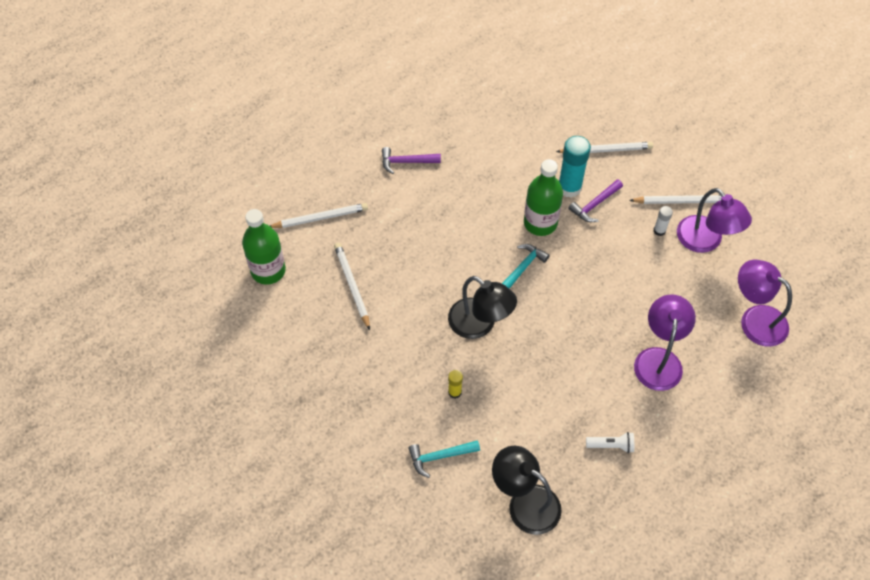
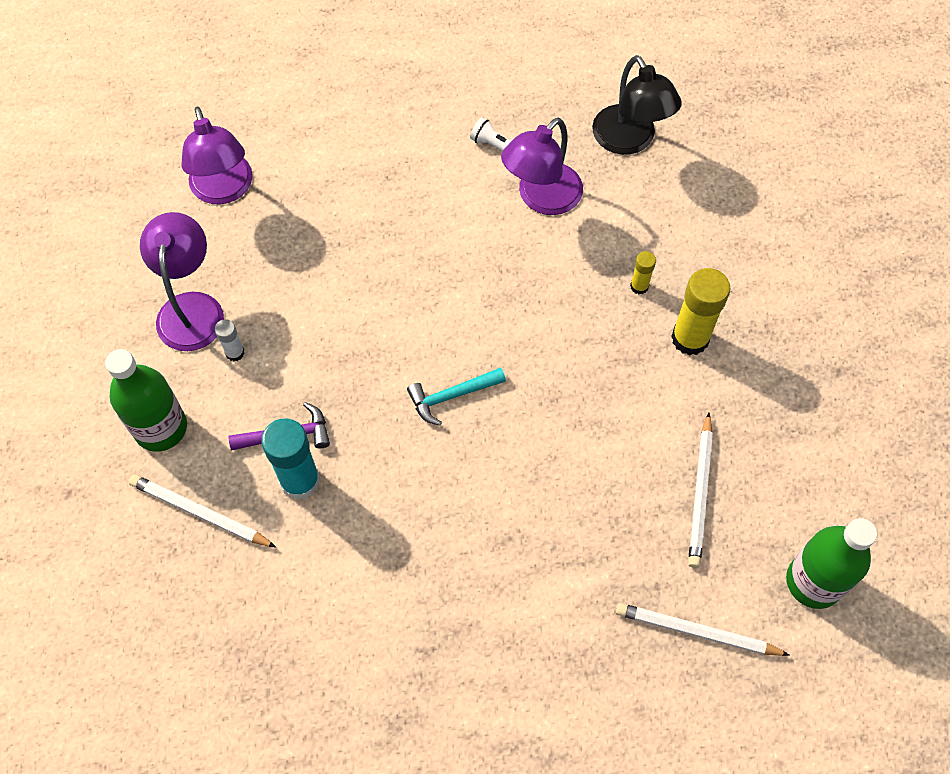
camera: 150 degrees left, 5 degrees up
purple hammer [382,147,441,174] -> none
turquoise hammer [408,440,480,478] -> none
black lamp [448,276,517,339] -> none
green bottle [524,159,563,236] -> green bottle moved to [105,349,187,452]
white pencil [629,195,721,204] -> none
purple lamp [634,294,696,391] -> purple lamp moved to [501,118,583,215]
none -> yellow glue stick [671,268,731,356]

